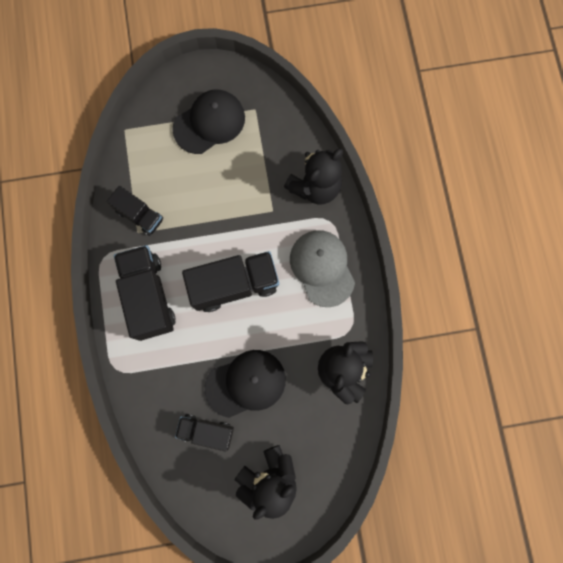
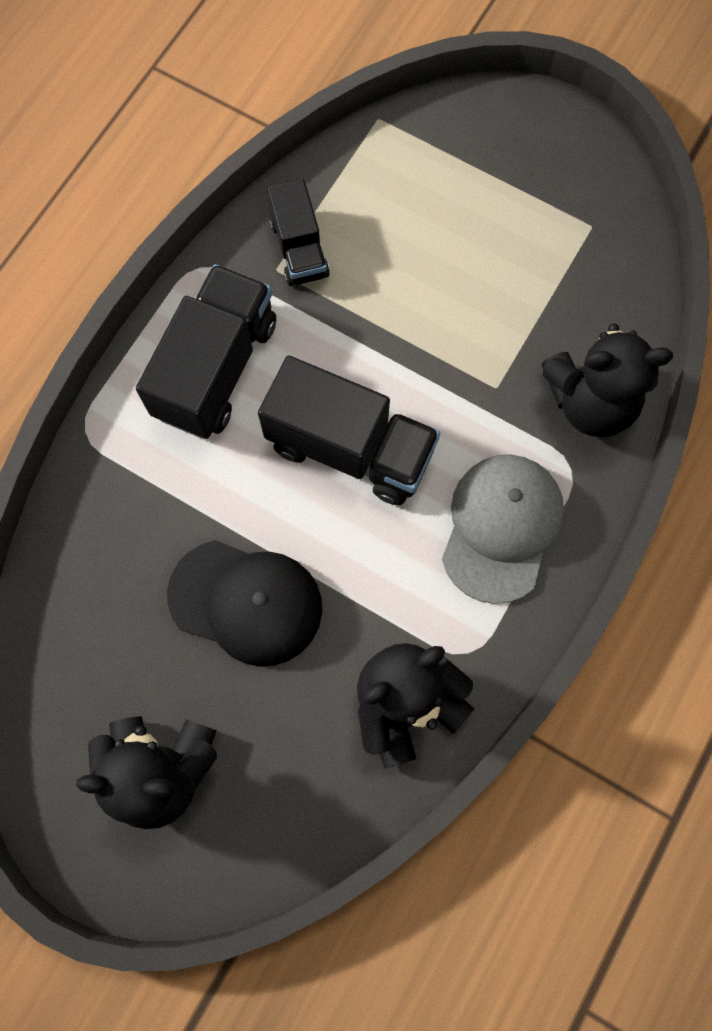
camera: 40 degrees right, 5 degrees down
black cap [172,89,245,154] -> none
black truck [175,414,234,452] -> none

